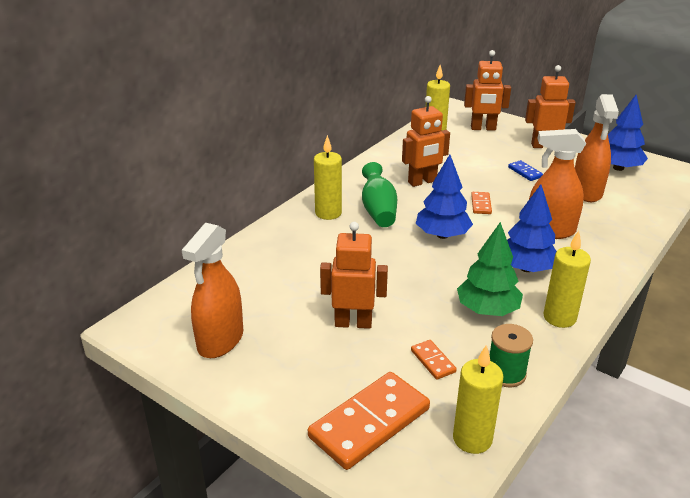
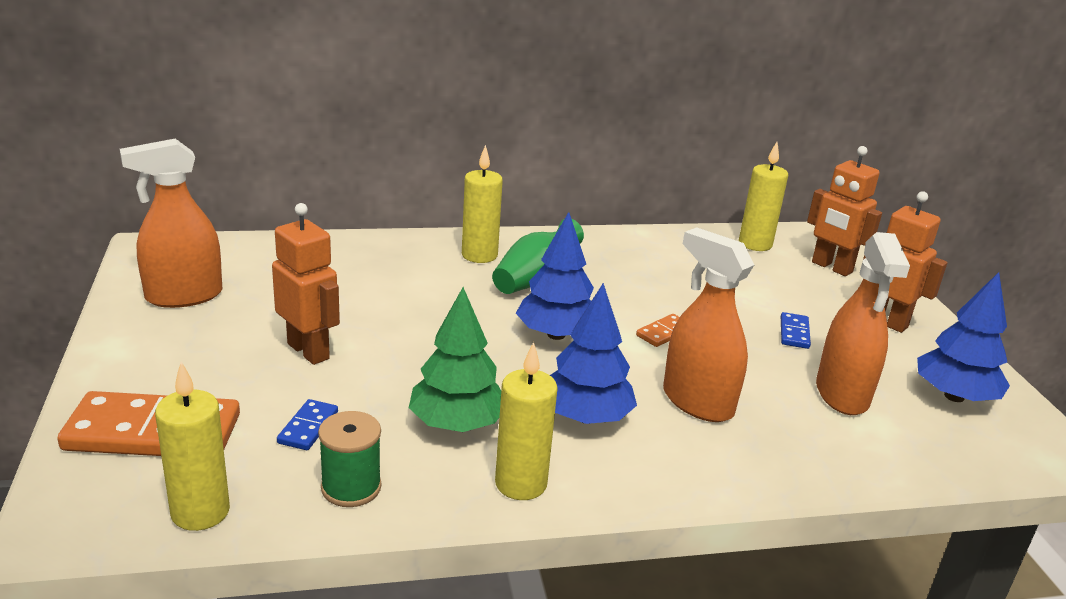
camera: 40 degrees right, 5 degrees down
orange robot [402,96,450,187] -> none
orange domino [411,340,457,380] -> blue domino [277,399,338,450]
orange spray bottle [575,94,619,202] -> orange spray bottle turned 45 degrees counterclockwise [816,232,910,415]

